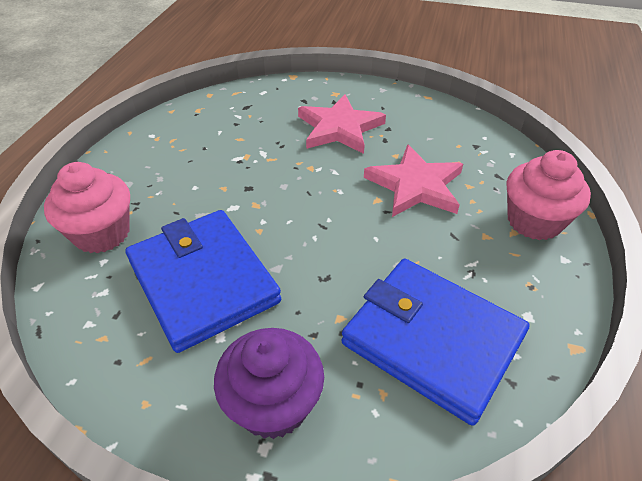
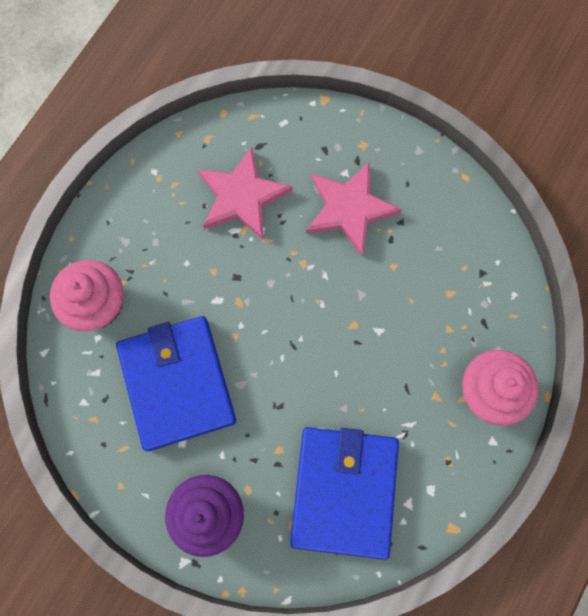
camera: 15 degrees right, 30 degrees up
blue wallet [341,259,530,426] -> blue wallet turned 45 degrees clockwise [290,427,399,560]
pink star [364,144,463,217] -> pink star moved to [197,147,292,240]

